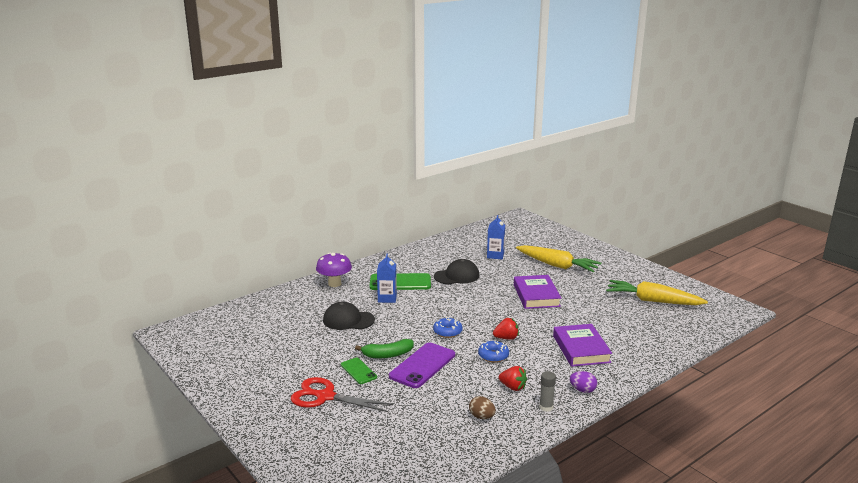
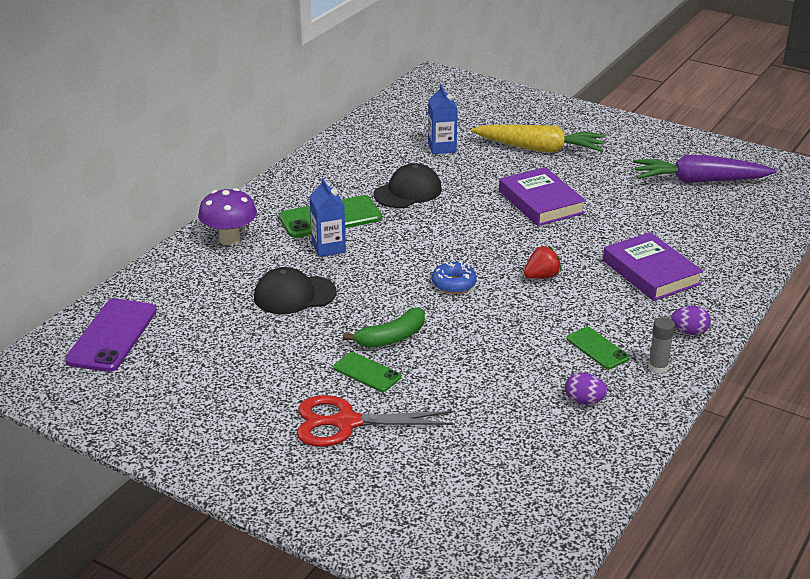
camera: 20 degrees left, 10 degrees up
purple phone [389,343,455,388] -> purple phone moved to [65,298,157,372]
brown egg [469,396,496,419] -> purple egg [565,372,607,405]
blue donut [478,340,509,363] -> none
red strawberry [499,366,527,391] -> green phone [566,327,630,369]
yellow carrot [606,280,708,305] -> purple carrot [633,155,777,183]

